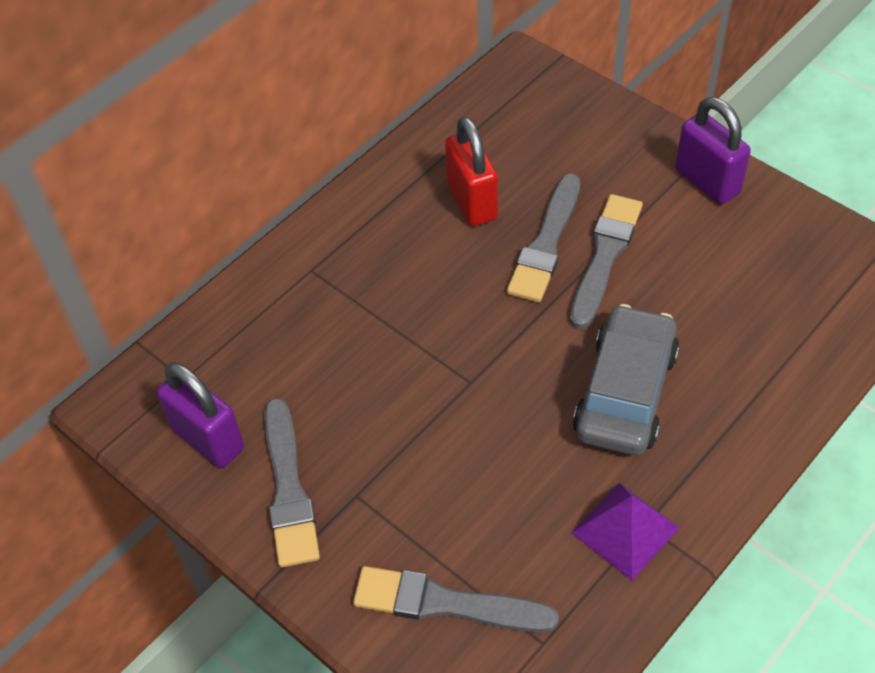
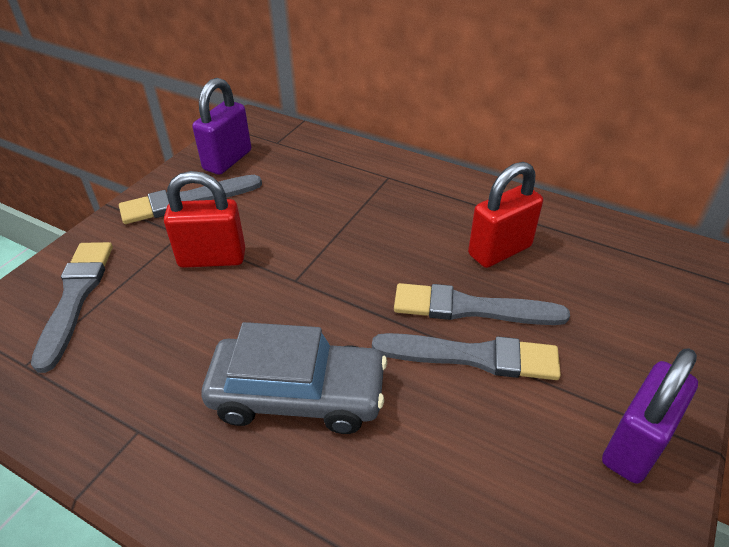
camera: 75 degrees right, 10 degrees down
purple pyramid [571,483,680,580] -> none
none -> red padlock [164,171,245,268]

